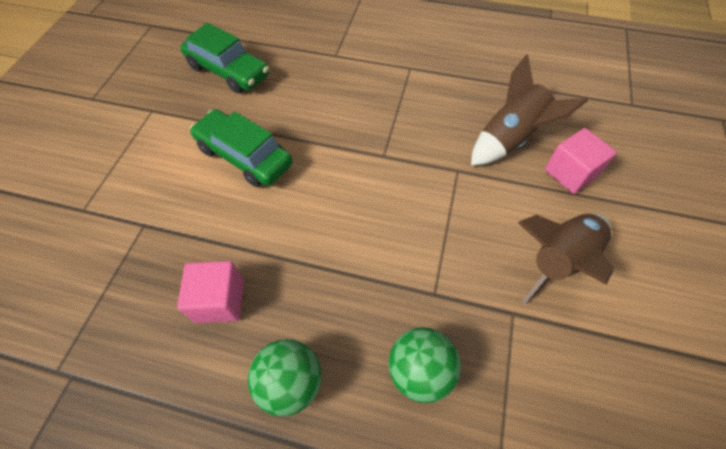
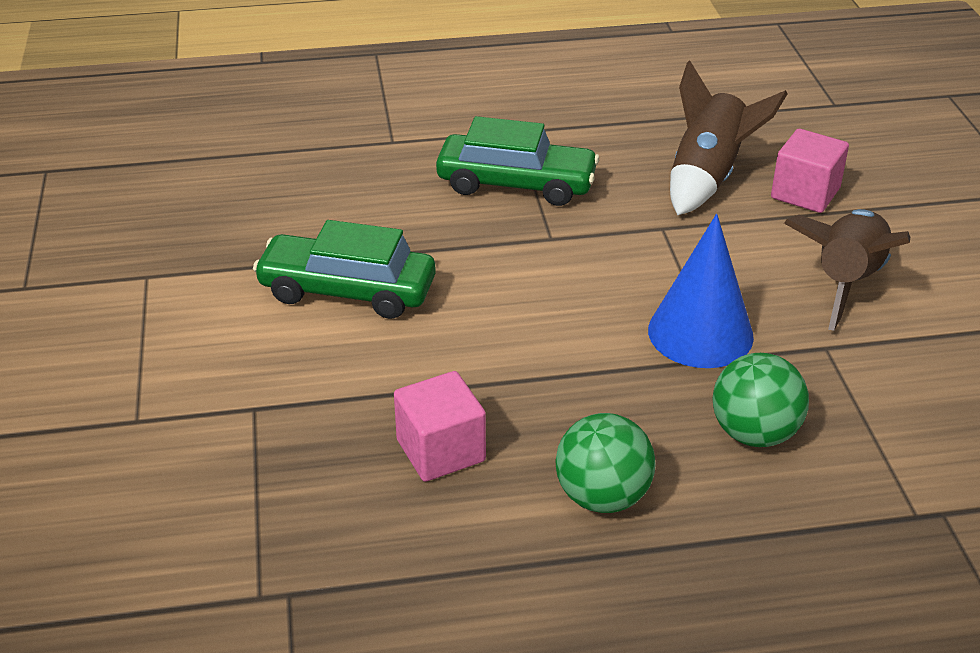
camera: 25 degrees left, 20 degrees down
green car [180,23,269,94] -> green car moved to [436,116,599,206]
none -> blue cone [648,214,754,368]

